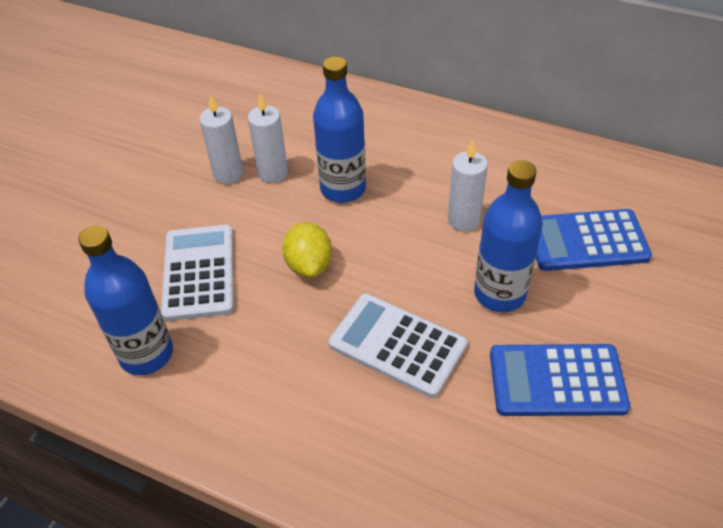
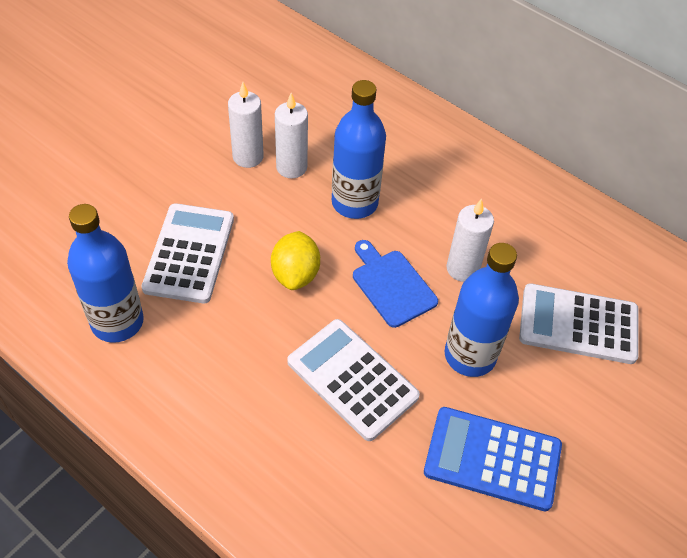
camera: 10 degrees right, 5 degrees up
blue calculator [536,209,652,271] -> white calculator [519,283,638,364]
none -> blue cutting board [353,240,438,328]

